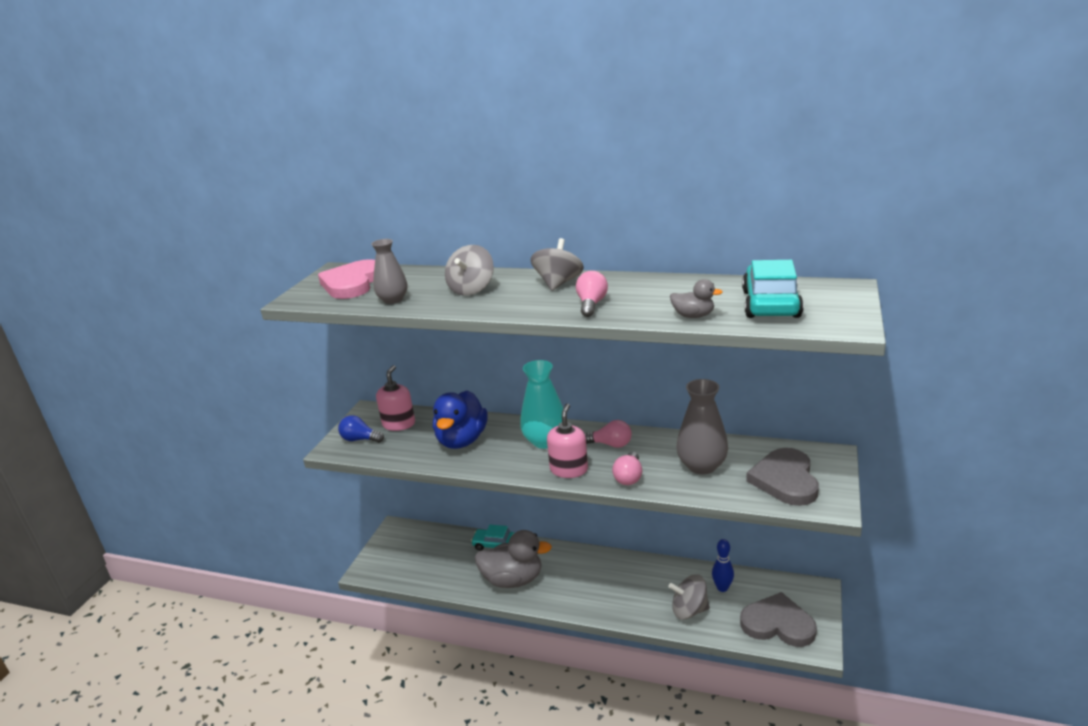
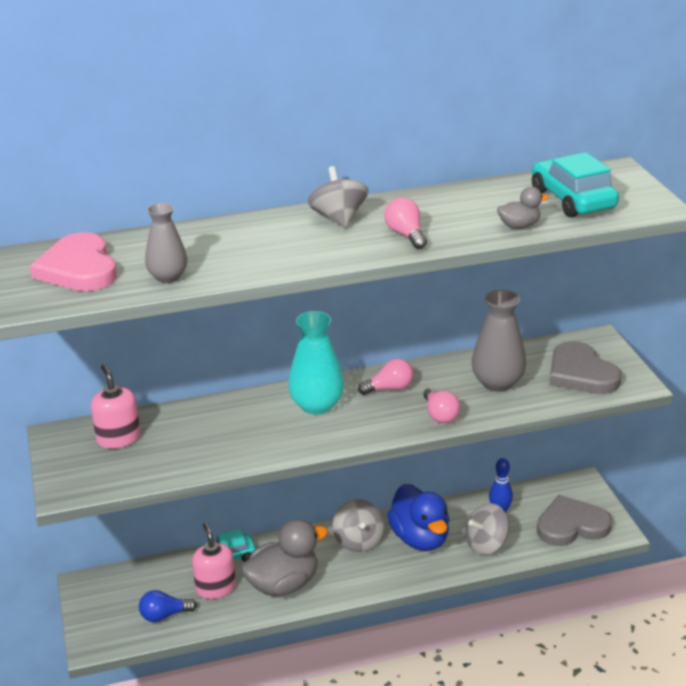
camera: 35 degrees left, 5 degrees up
blue light bulb [338,415,384,443] -> blue light bulb moved to [139,590,197,622]
blue duck [433,390,488,449] -> blue duck moved to [387,484,450,551]
grey spinning top [445,245,494,296] -> grey spinning top moved to [333,499,384,552]
pink soap dispenser [547,403,588,478] -> pink soap dispenser moved to [192,523,236,599]

